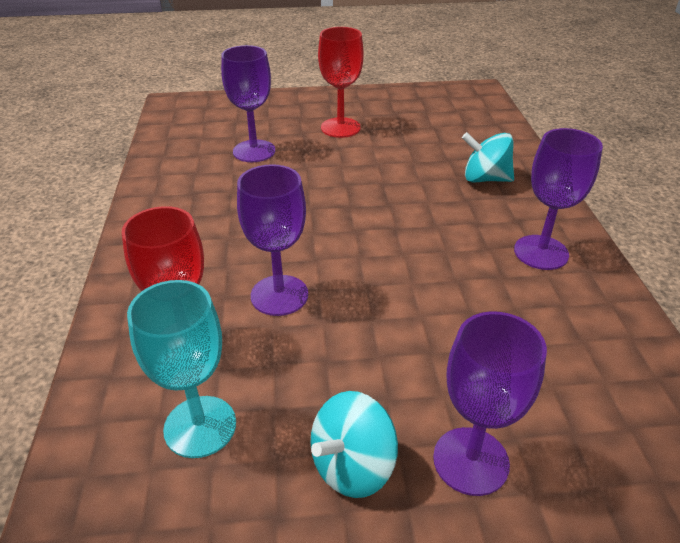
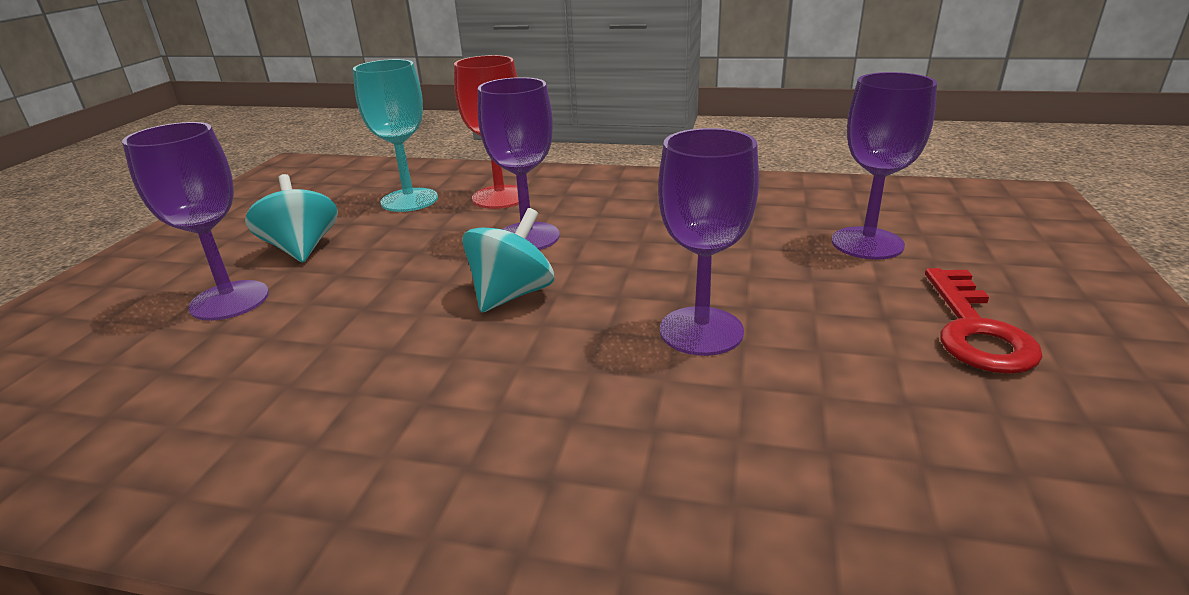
camera: 110 degrees right, 10 degrees down
red goblet [318,27,364,138] -> red key [925,268,1043,374]
turquoise spinning top [462,132,514,182] -> turquoise spinning top moved to [462,208,554,313]
purple goblet [514,128,603,270] -> purple goblet moved to [658,128,759,356]

